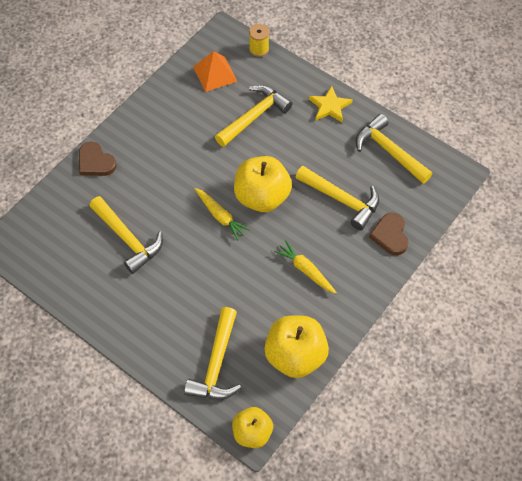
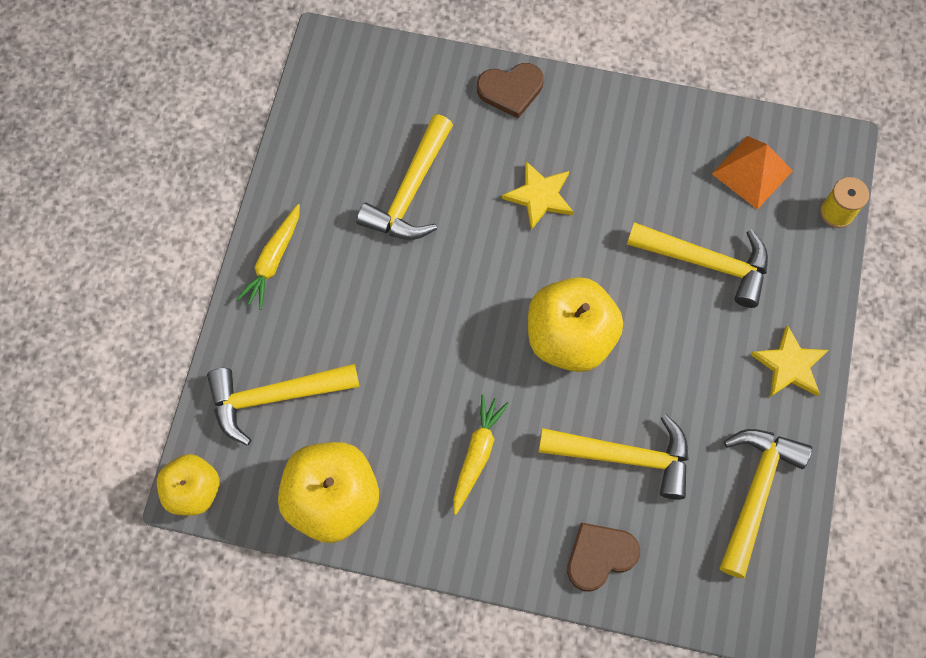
camera: 65 degrees right, 10 degrees up
brown heart [79,142,117,176] -> brown heart turned 120 degrees counterclockwise [477,63,544,118]
yellow carrot [195,188,250,240] -> yellow carrot moved to [236,204,300,310]
yellow hammer [296,166,379,230] -> yellow hammer turned 90 degrees counterclockwise [539,414,689,500]
none -> yellow star [502,161,573,230]

